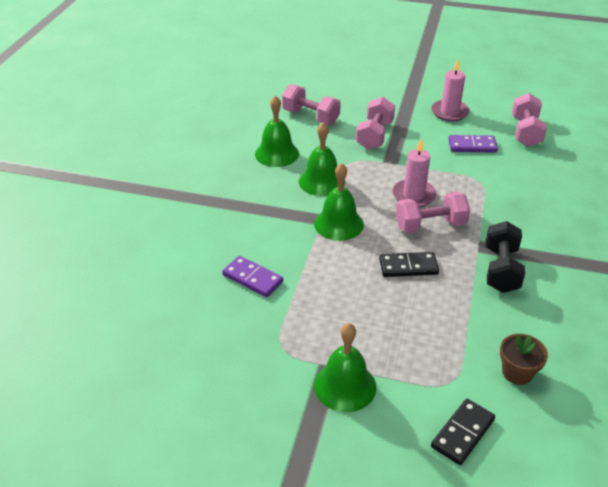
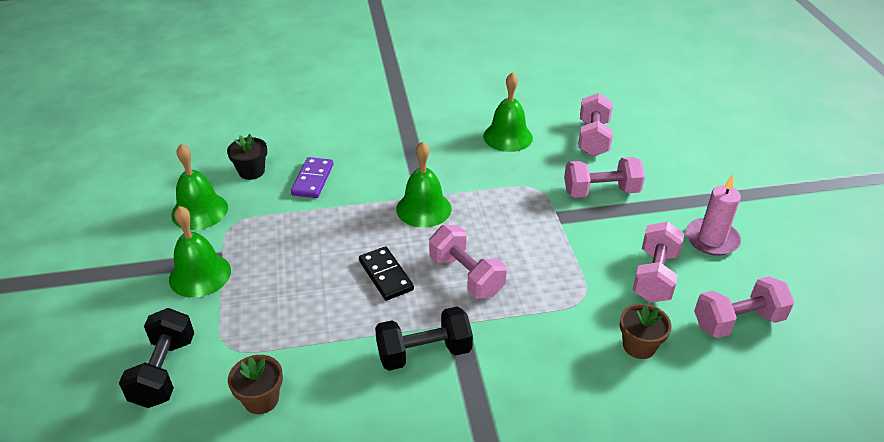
camera: 65 degrees right, 0 degrees up
green bell [299,122,345,196] -> green bell moved to [171,144,228,230]
pink candle [392,139,437,207] -> none
black domino [431,399,495,465] -> black dumbbell [119,308,194,408]
purple domino [448,135,498,153] -> pink dumbbell [633,222,684,303]
none -> black flower pot [227,134,267,180]
none -> brown flower pot [620,304,671,359]

